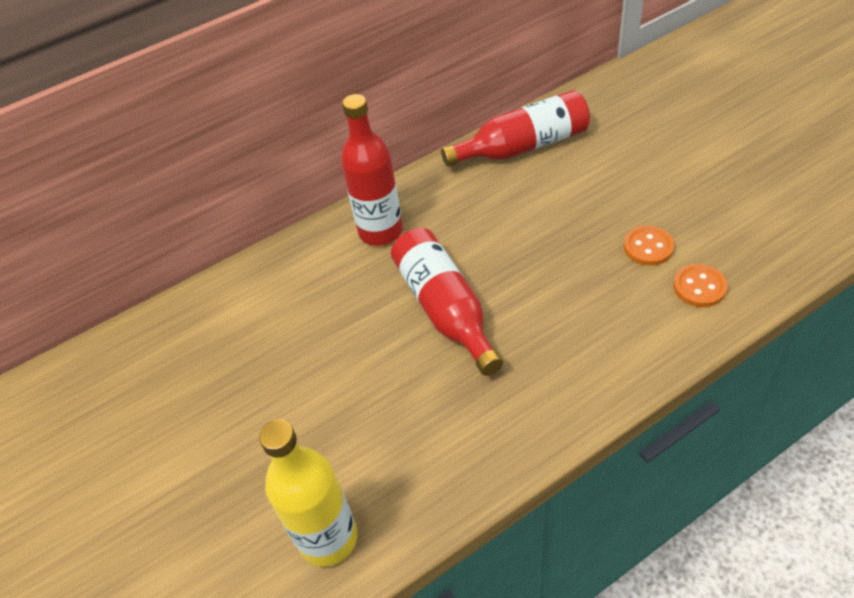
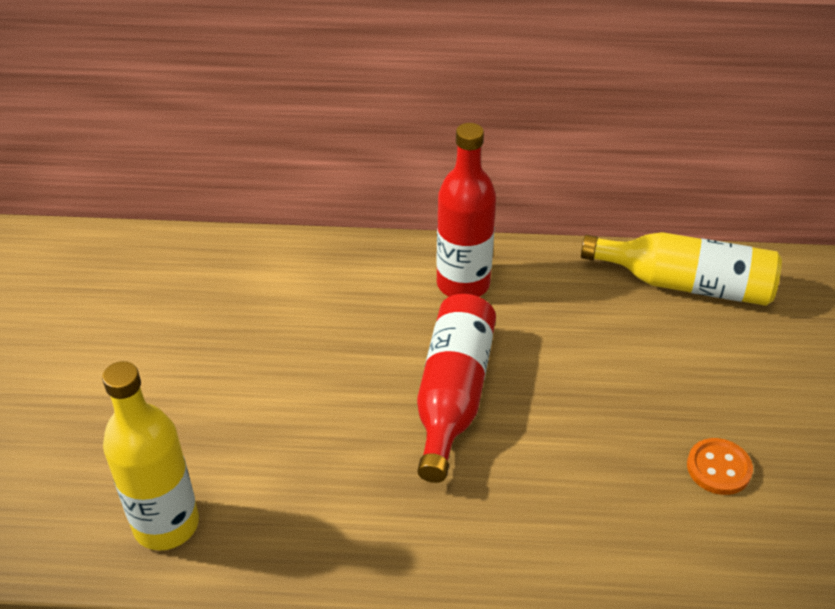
camera: 30 degrees right, 5 degrees down
red bottle [441,90,590,167] -> yellow bottle [581,232,782,306]
orange button [673,264,727,307] -> none

